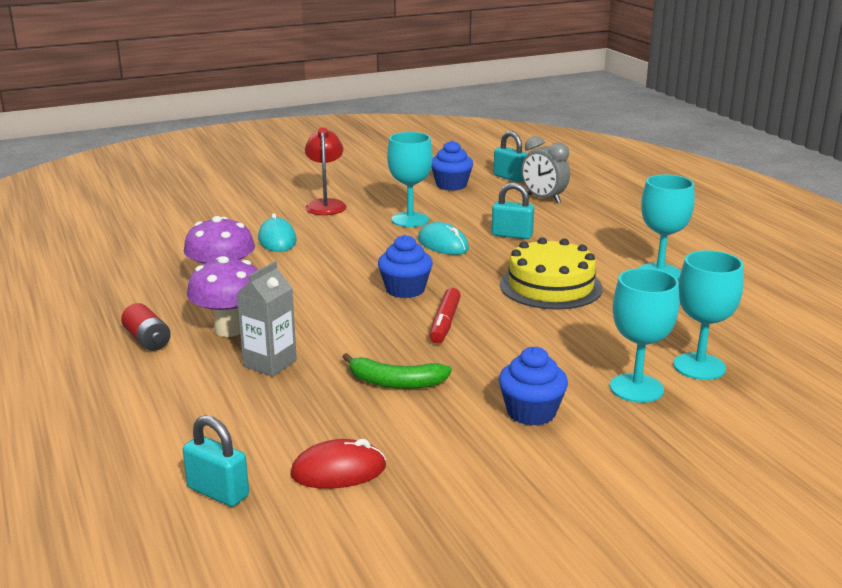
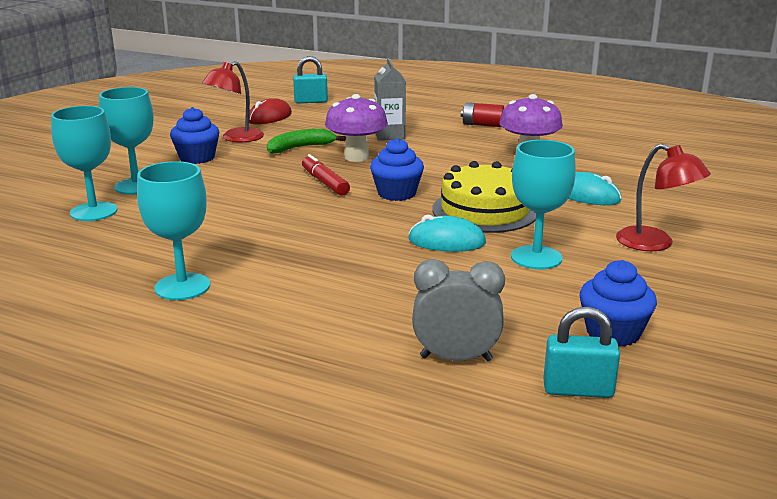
camera: 140 degrees right, 0 degrees up
purple mushroom [187,256,258,337] -> purple mushroom moved to [325,94,388,162]
turquoise padlock [492,182,534,239] -> none
yellow cake [500,237,603,310] -> yellow cake moved to [432,161,536,233]
none -> red lamp [202,61,264,142]

